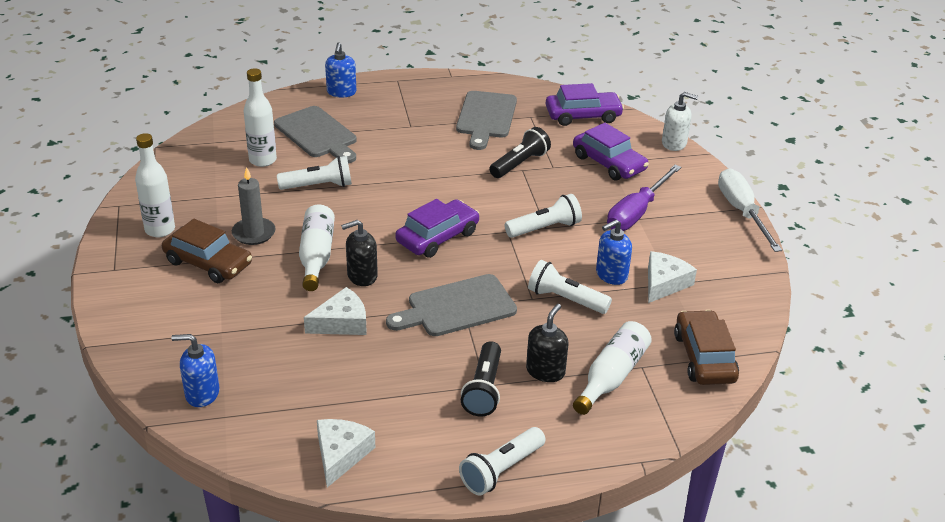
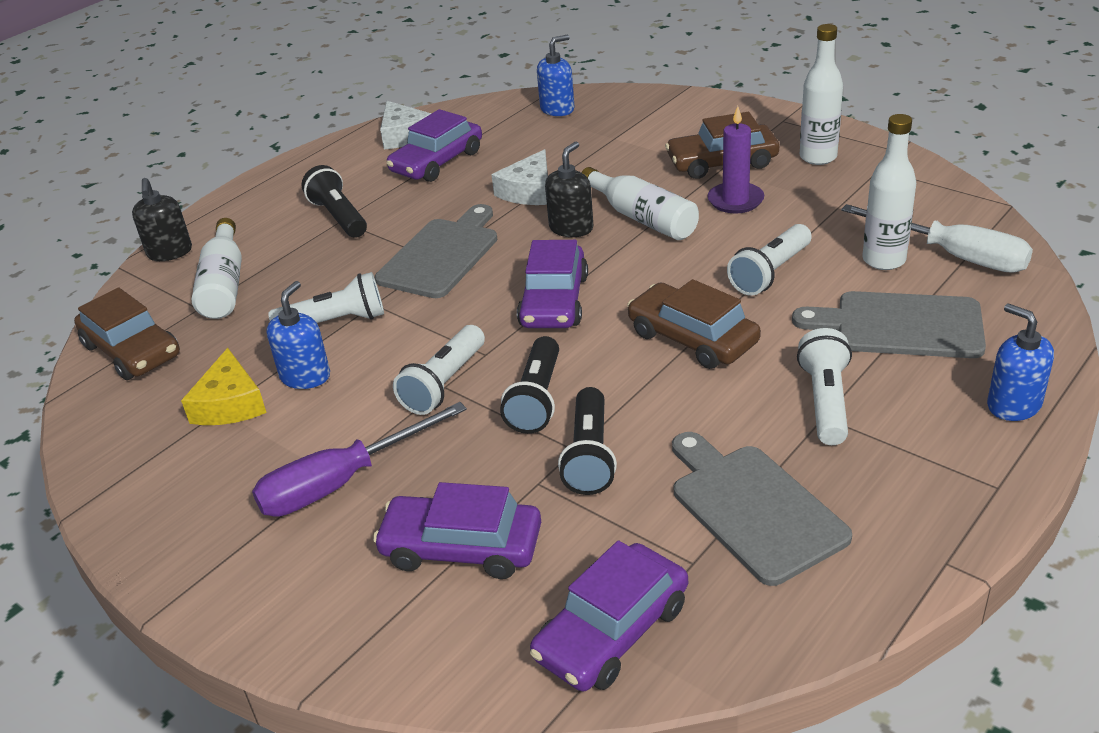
camera: 145 degrees right, 0 degrees up
grey candle [232,167,276,245] -> purple candle [708,106,764,213]
white flashlight [459,427,546,496] -> white flashlight moved to [797,328,852,445]
black soap dispenser [526,304,568,382] -> black soap dispenser moved to [132,178,192,261]
purple screwdriver [607,165,681,231] -> purple screwdriver turned 120 degrees counterclockwise [252,402,467,517]
white cheese [648,251,697,303] -> yellow cheese [181,348,267,425]
white soap dispenser [662,92,698,151] -> none
white screwdriver [718,168,782,252] -> white screwdriver moved to [841,204,1033,273]
none -> purple car [386,109,482,182]
none -> black flashlight [500,336,559,434]
none -> brown car [627,279,761,369]

